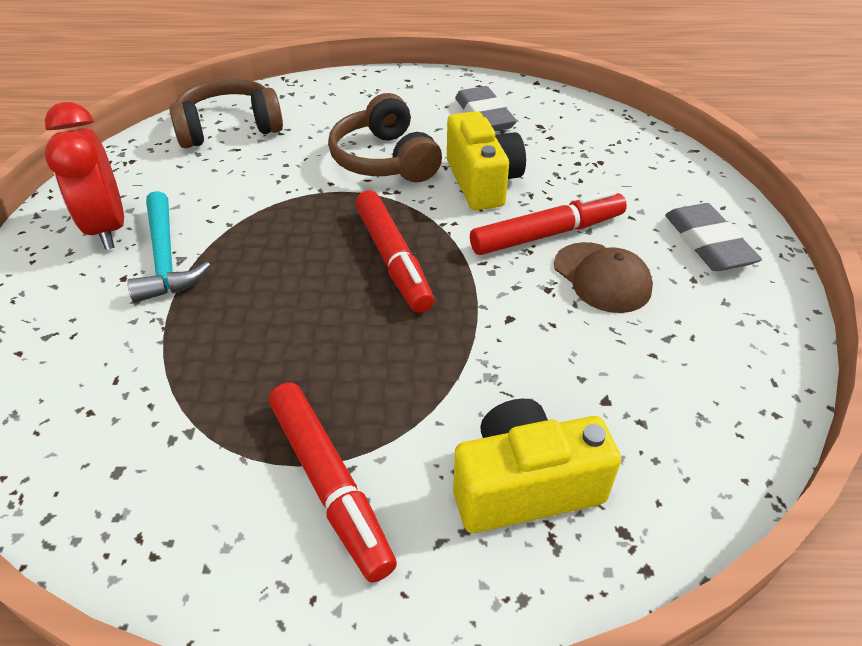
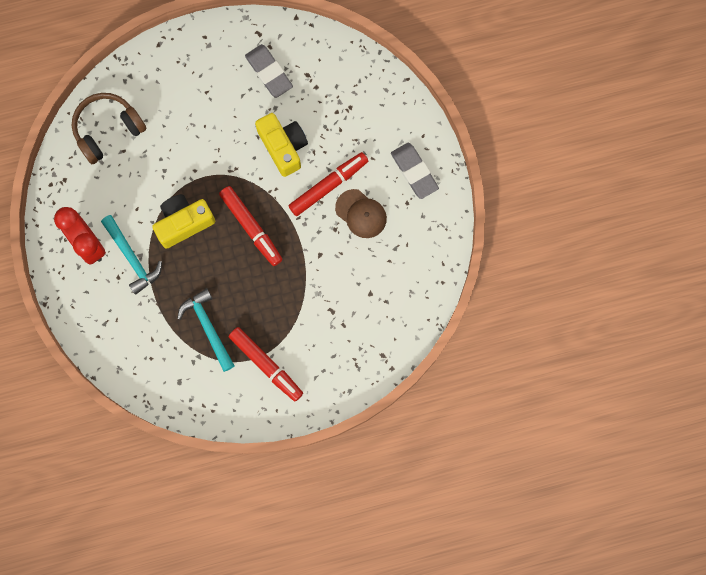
camera: 15 degrees left, 35 degrees up
brown headphones [328,93,442,183] -> none
yellow camera [453,399,621,533] -> yellow camera moved to [152,194,215,249]
none -> turquoise hammer [177,288,235,372]

